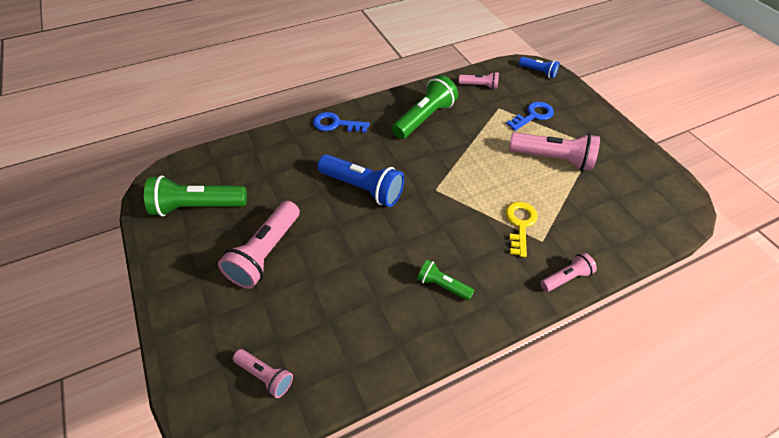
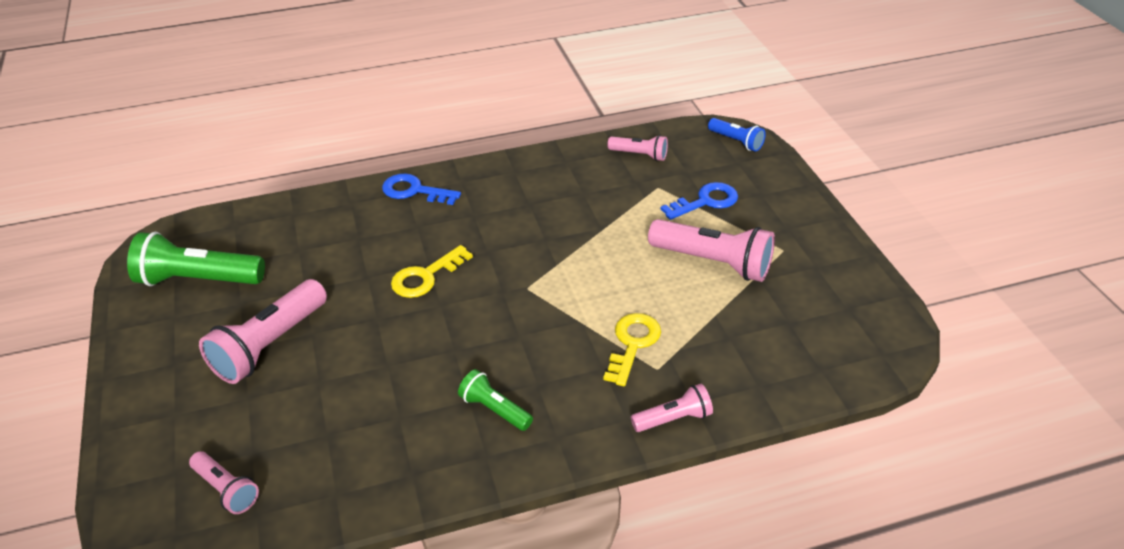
camera: 10 degrees right, 10 degrees down
blue flashlight [318,154,404,207] -> yellow key [391,245,473,298]
green flashlight [392,75,458,139] -> none

